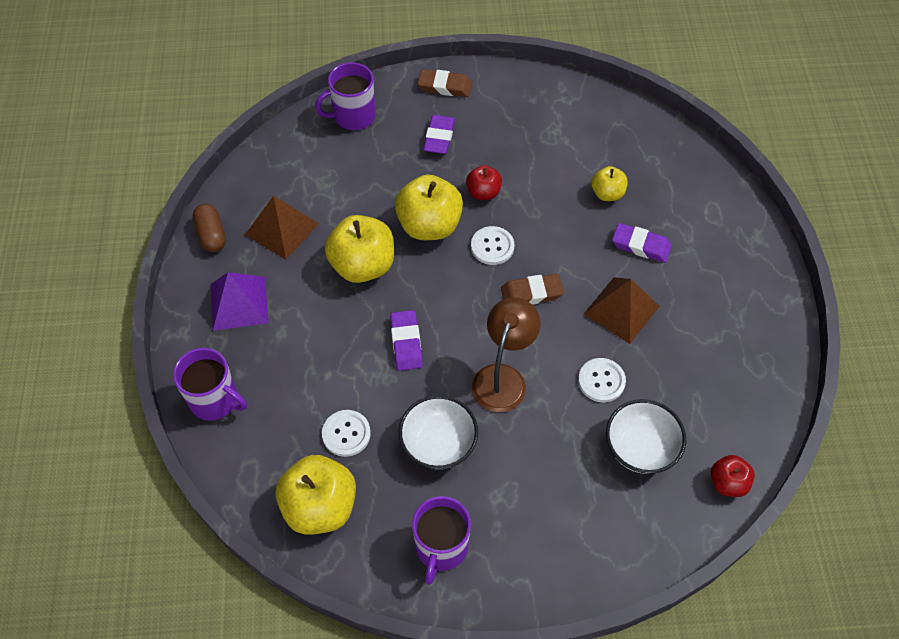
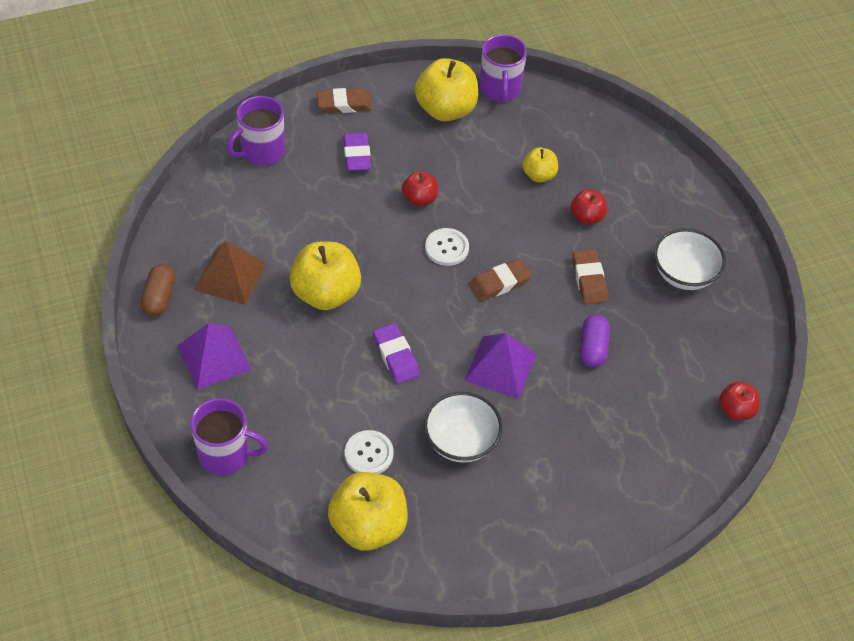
camera: 20 degrees left, 5 degrees down
brown capsule [193,204,226,252] -> brown capsule turned 45 degrees clockwise [140,264,176,316]
yellow apple [395,174,463,240] -> yellow apple moved to [415,58,478,121]
purple mug [412,496,471,585] -> purple mug moved to [480,34,527,103]
brown lamp [472,297,540,412] -> purple pyramid [464,333,536,399]
white button [578,358,626,402] -> purple capsule [580,314,610,368]
brown pyramid [584,277,660,344] -> brown eraser [572,249,608,304]
white bowl [606,399,686,474] -> white bowl moved to [654,229,726,290]
purple eraser [612,223,672,263] -> red apple [570,189,607,225]

